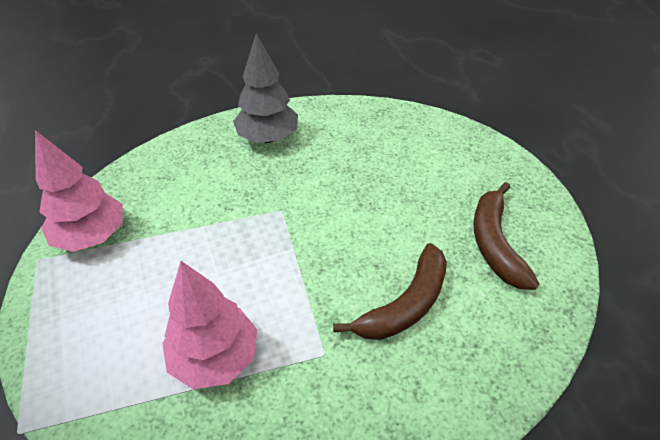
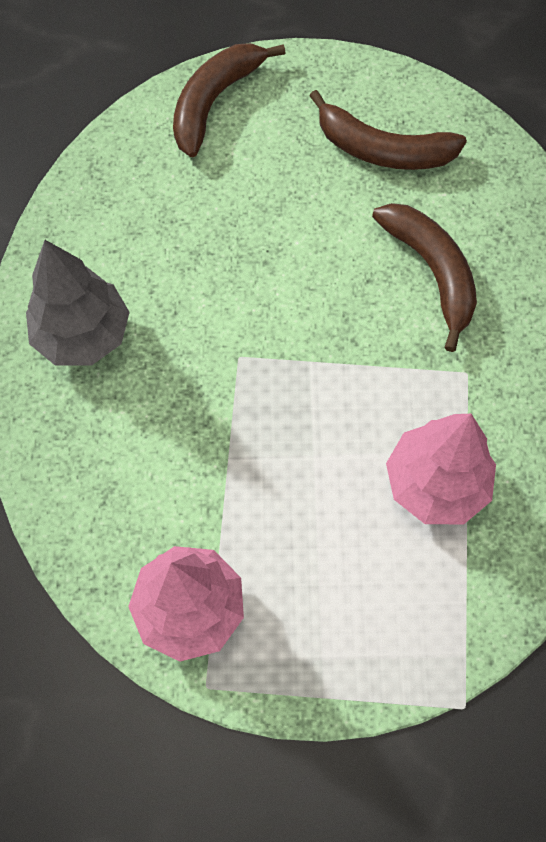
camera: 70 degrees left, 20 degrees up
none -> brown banana [173,43,285,157]

